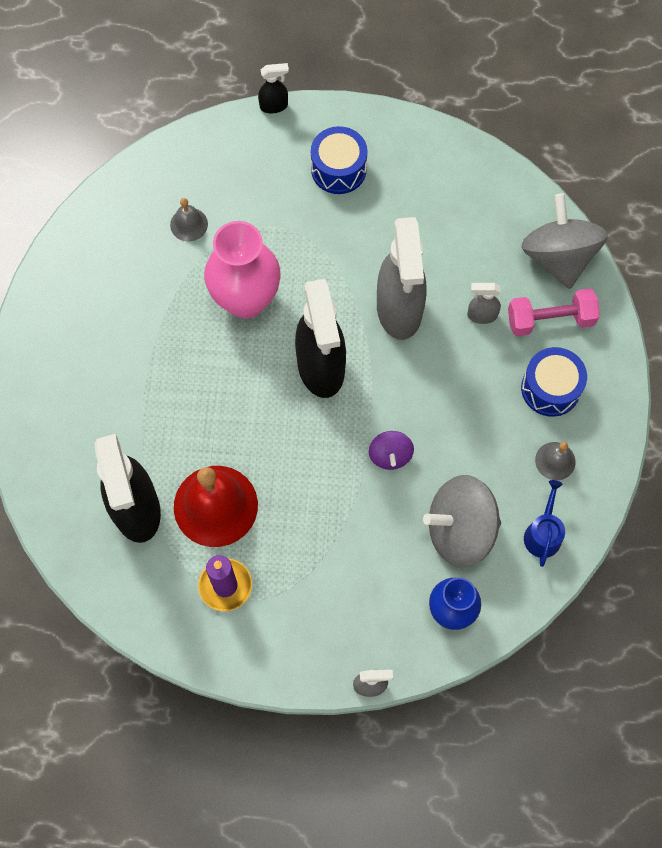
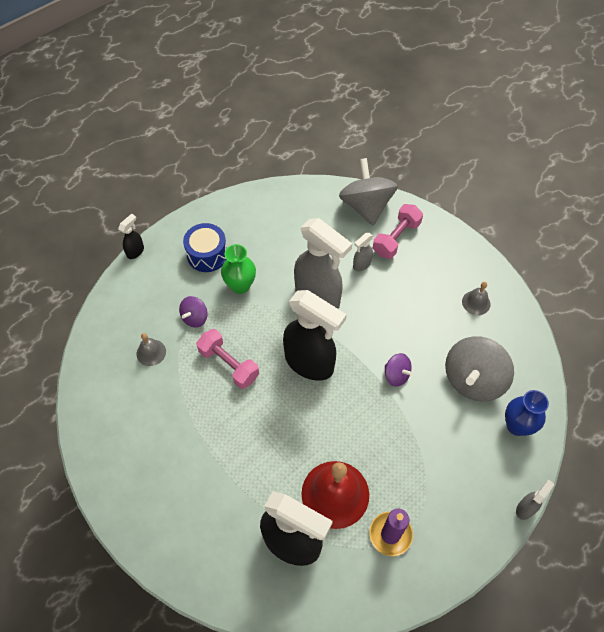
camera: 45 degrees left, 10 degrees down
pink vase [204,221,280,319] -> pink dumbbell [196,329,259,389]
grey spinning top [521,193,608,289] -> grey spinning top turned 45 degrees clockwise [339,158,398,226]
blue drum [521,347,587,417] -> none
blue watering can [524,480,565,567] -> none
none -> purple spinning top [179,296,208,328]
none -> green vase [221,244,256,294]

